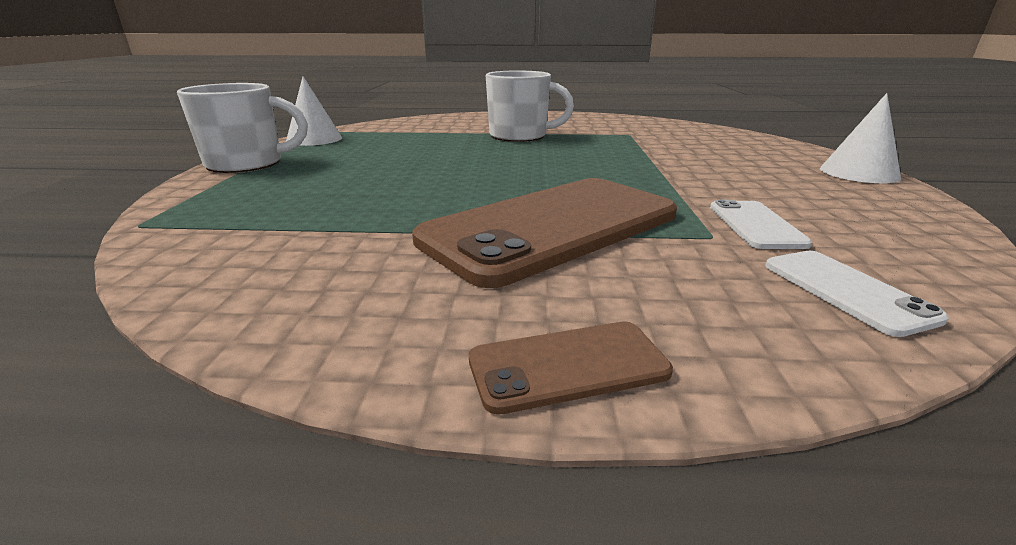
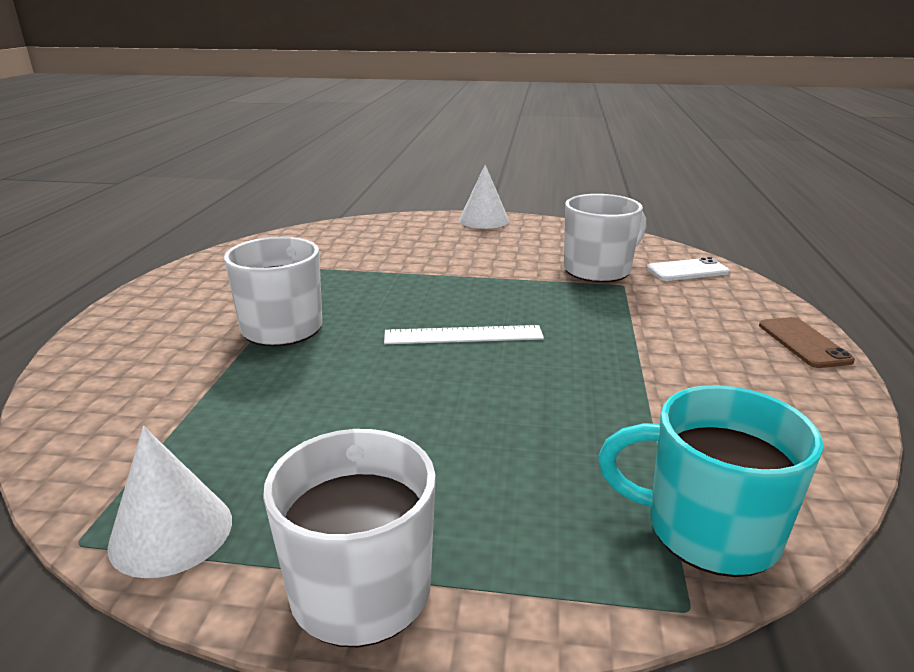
camera: 85 degrees left, 0 degrees up
brown phone [412,178,677,288] -> none
white phone [710,200,812,249] -> white mug [564,194,646,282]
none -> white ruler [384,325,544,344]
none -> turquoise mug [598,385,823,577]

